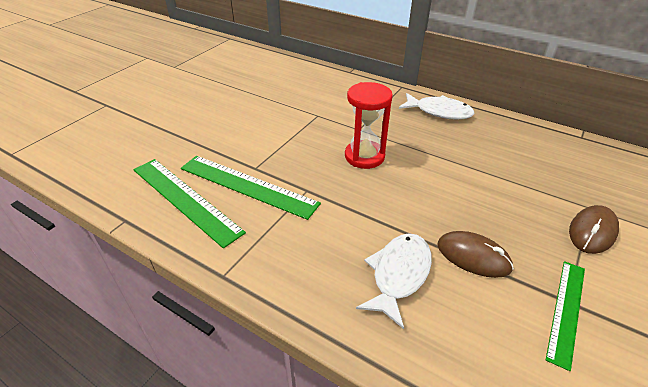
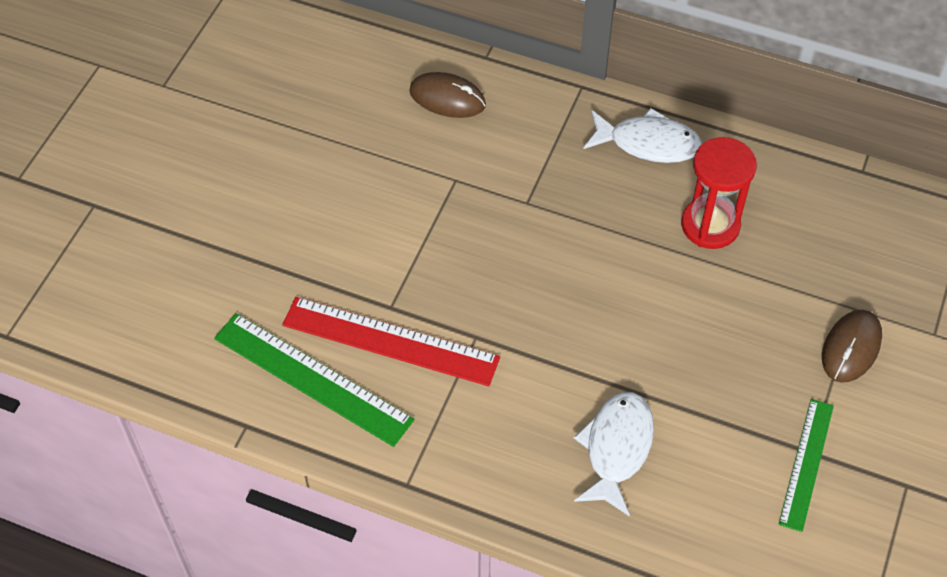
camera: 10 degrees left, 15 degrees up
green ruler [181,156,321,220] -> red ruler [282,297,500,386]
red hourglass [345,82,393,169] -> red hourglass moved to [681,137,757,249]
brown mouse [437,231,514,278] -> brown mouse moved to [409,72,486,118]

